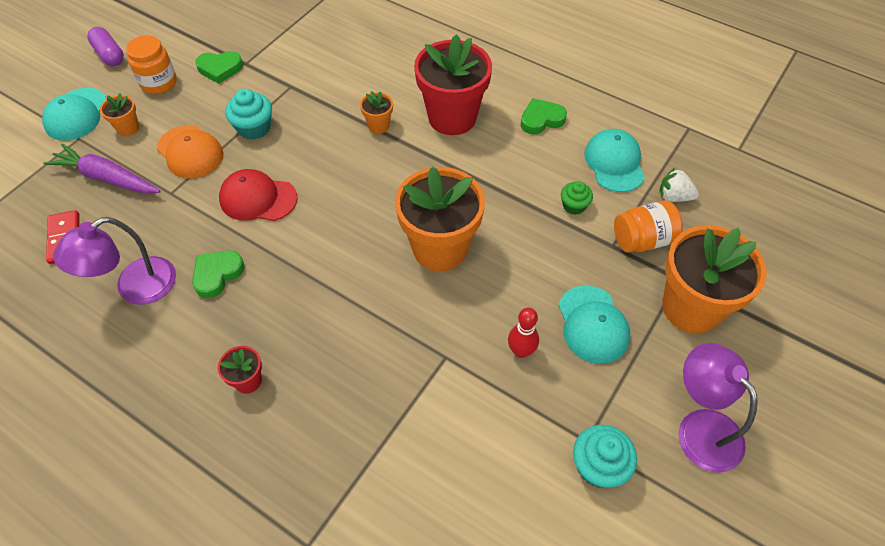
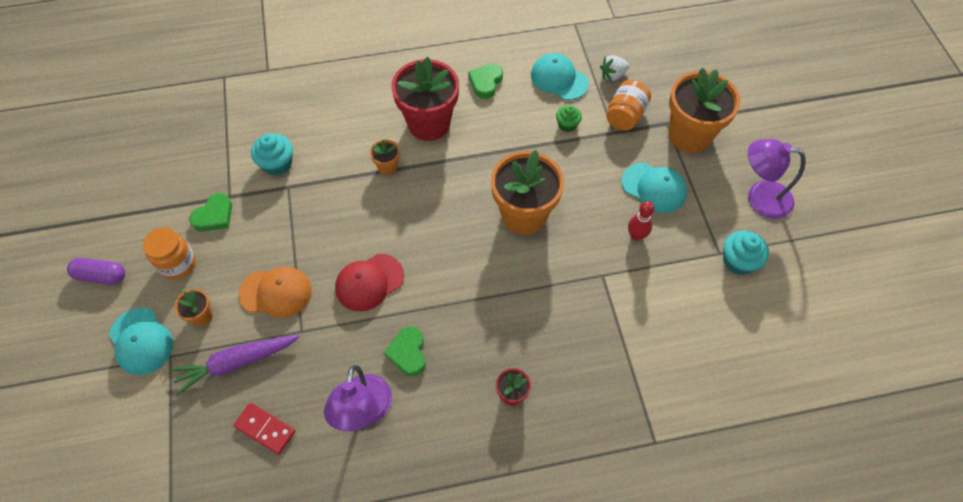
camera: 45 degrees left, 5 degrees up
turquoise cupcake [225,89,272,140] -> turquoise cupcake moved to [251,134,293,176]

